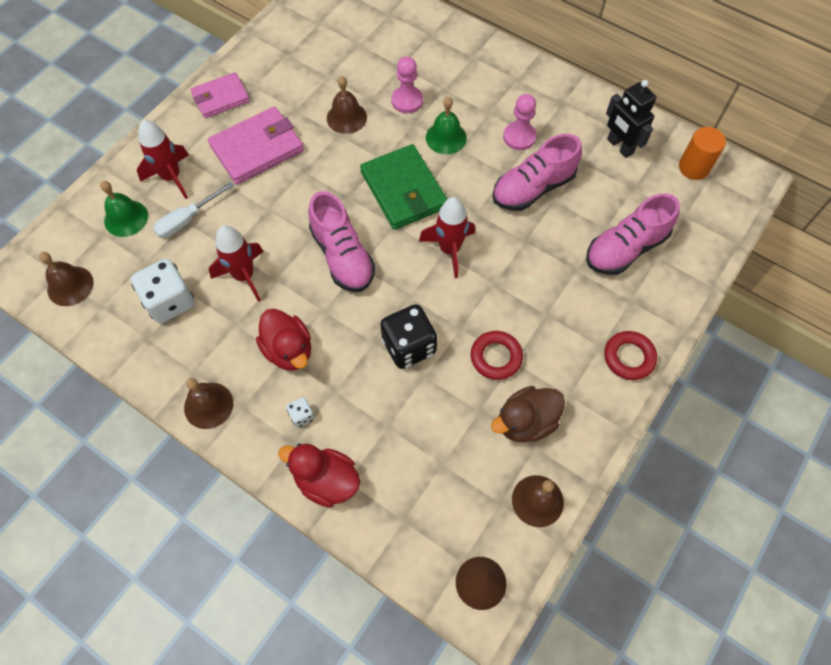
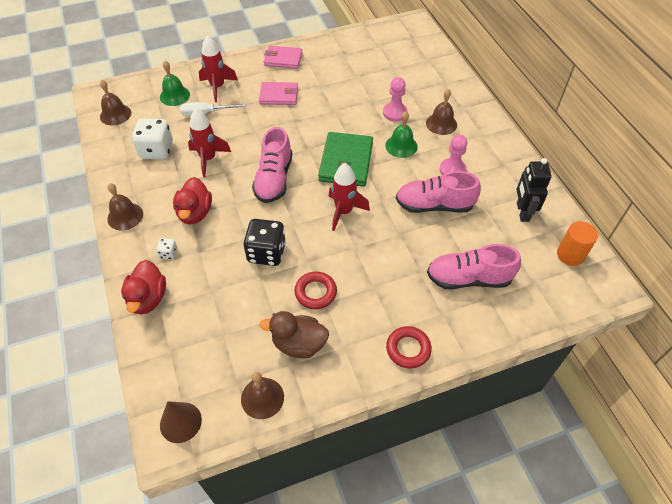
camera: 35 degrees right, 10 degrees down
pink wallet [208,106,304,184] -> pink wallet [259,82,298,105], size x0.66
red duck [278,443,360,508] -> red duck turned 150 degrees counterclockwise [121,260,166,314]
brown bell [327,76,367,134] -> brown bell moved to [426,89,457,135]

